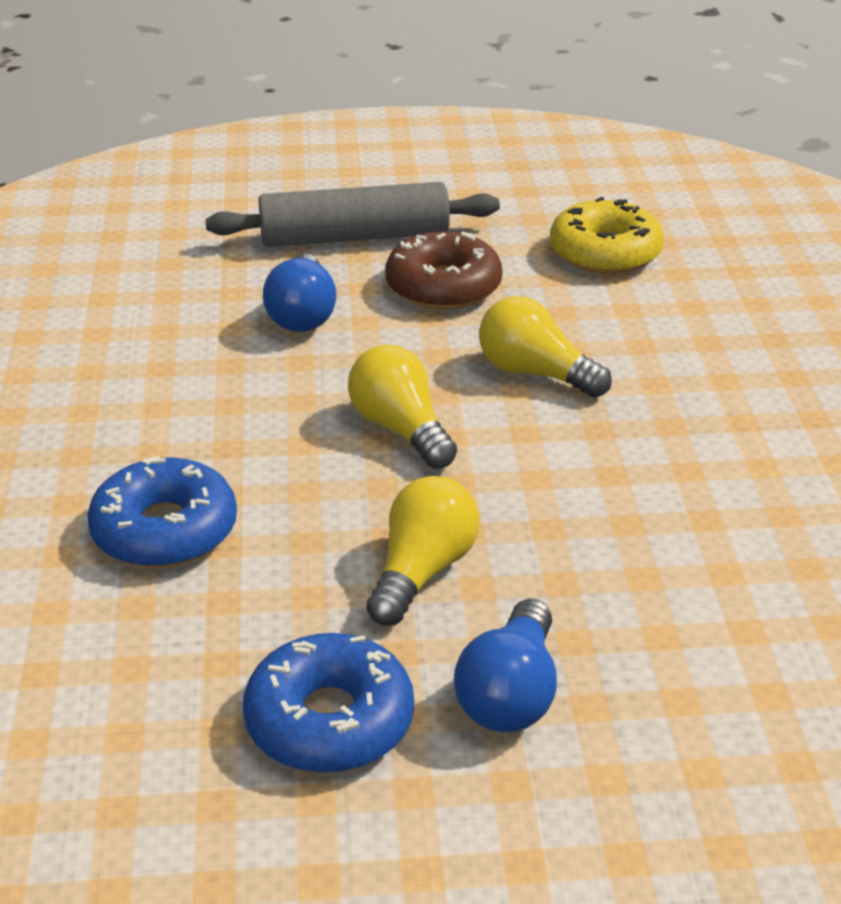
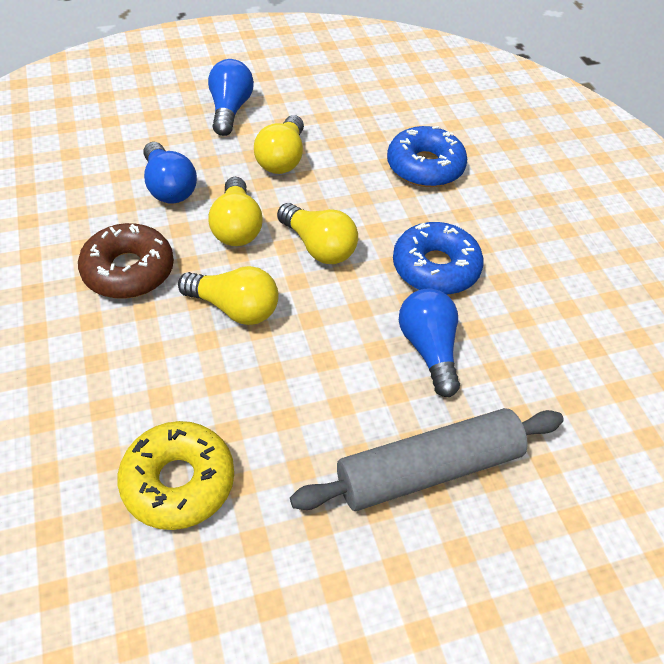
camera: 165 degrees right, 15 degrees up
blue donut [243,633,414,773] -> blue donut moved to [393,222,484,295]
brown donut [385,231,503,310] -> brown donut moved to [78,223,174,299]
none -> blue light bulb [143,142,197,204]
none -> yellow light bulb [208,177,263,246]

